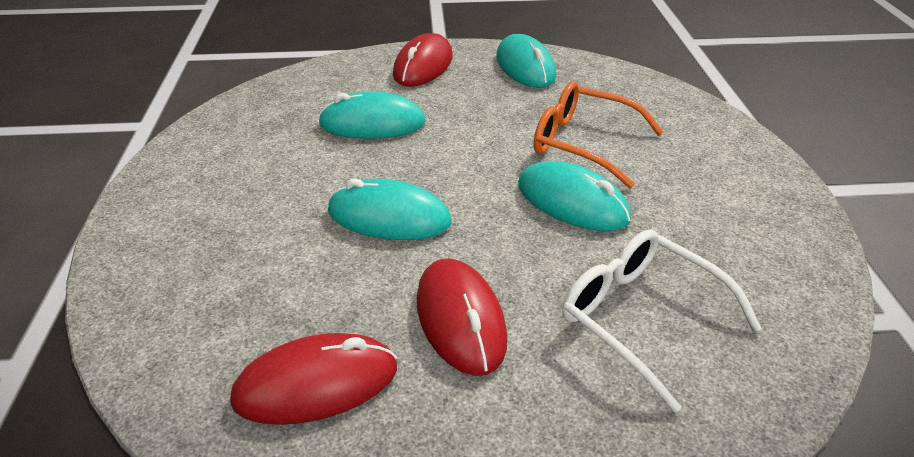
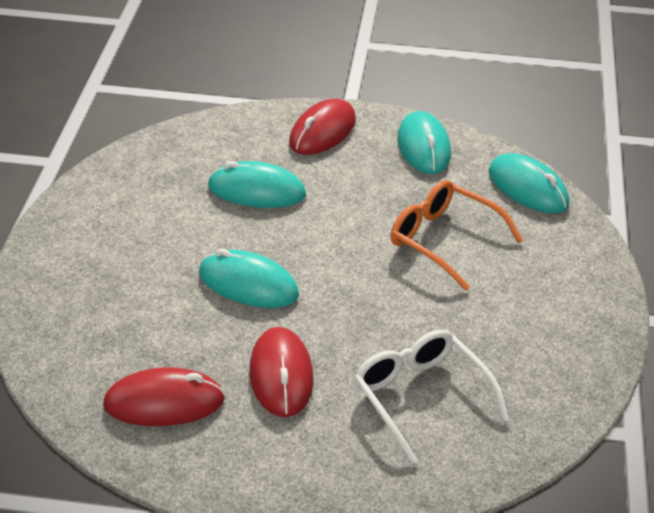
camera: 10 degrees right, 0 degrees up
turquoise mouse [518,161,631,231] -> turquoise mouse moved to [489,153,569,213]

